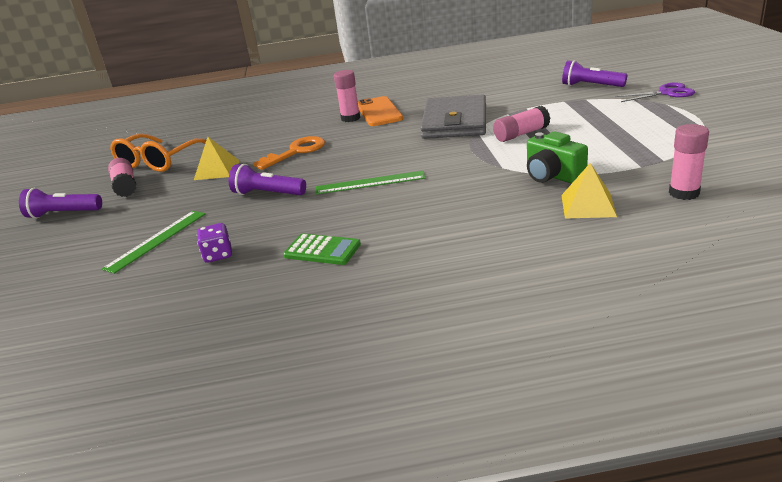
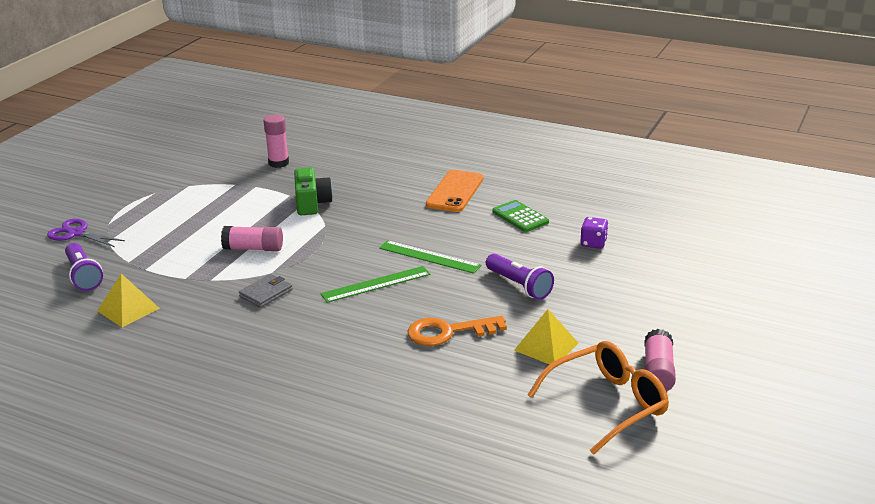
camera: 150 degrees left, 0 degrees up
purple flashlight [19,188,102,219] -> none
green ruler [102,211,205,274] -> green ruler moved to [321,266,430,303]
pink glue stick [334,70,360,122] -> none
orange phone [358,96,403,126] -> orange phone moved to [426,170,484,212]
grey wallet [420,94,486,139] -> grey wallet [239,274,293,308], size x0.44
yellow pyramid [561,163,617,218] -> yellow pyramid moved to [97,274,160,327]

